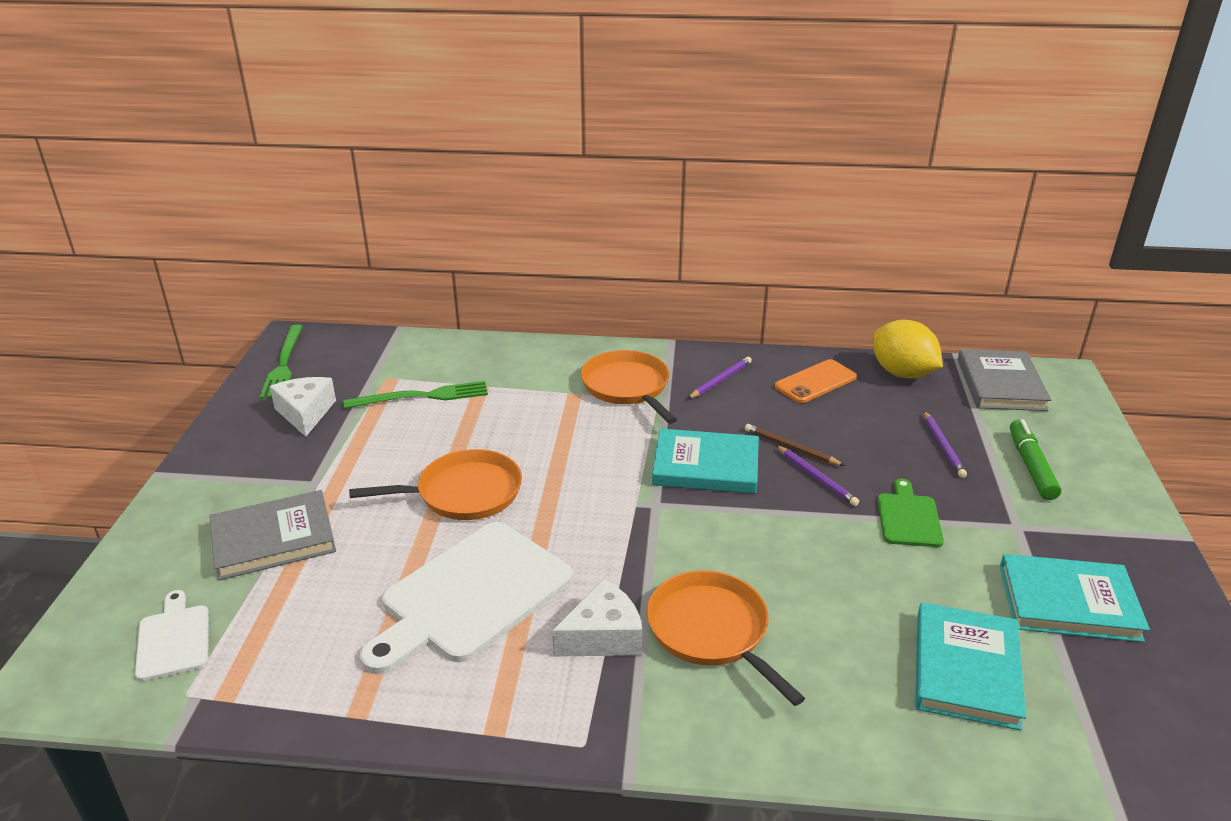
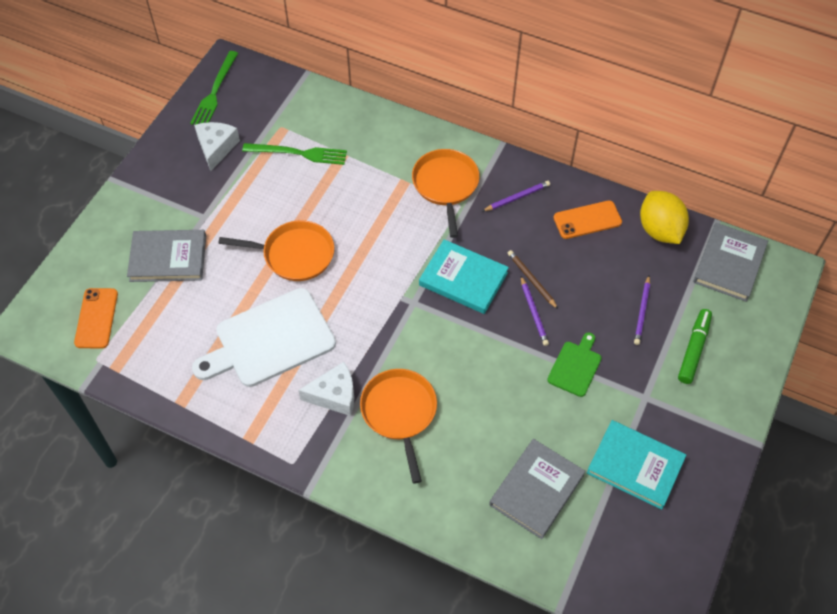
camera: 20 degrees right, 25 degrees up
white cutting board [135,590,209,681] -> orange phone [74,288,118,349]
turquoise book [915,602,1026,731] -> grey book [489,439,585,539]

